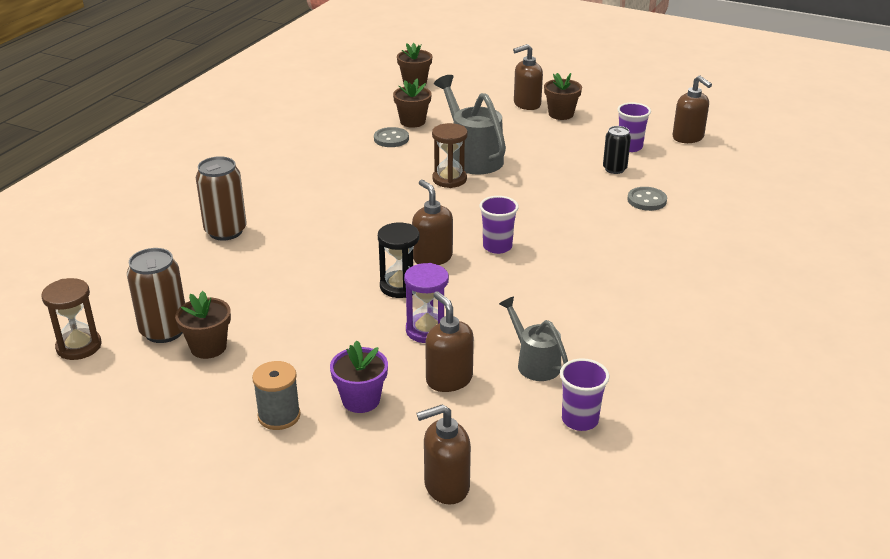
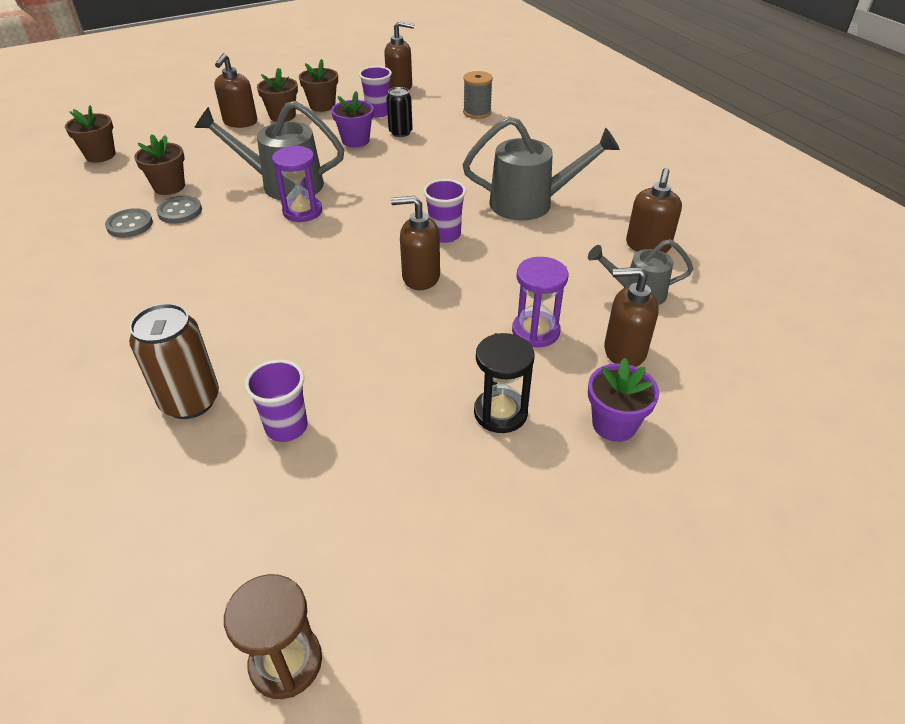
camera: 55 degrees left, 10 degrees up
brown can [127,248,185,343] -> none
brown flower pot [175,291,231,359] -> brown flower pot moved to [299,59,338,112]
grey spool [252,361,301,430] -> grey spool moved to [463,71,493,119]
black hourglass [378,223,419,298] -> black hourglass moved to [474,333,534,433]
brown soap dispenser [416,404,471,505] -> brown soap dispenser moved to [626,168,682,253]
brown hourglass [432,123,468,188] -> purple hourglass [272,145,322,222]
purple cup [560,358,609,431] -> purple cup moved to [245,359,308,442]
grey button [627,187,667,211] -> grey button moved to [105,208,153,238]
none -> purple flower pot [331,91,374,147]
none -> grey watering can [462,117,620,221]

